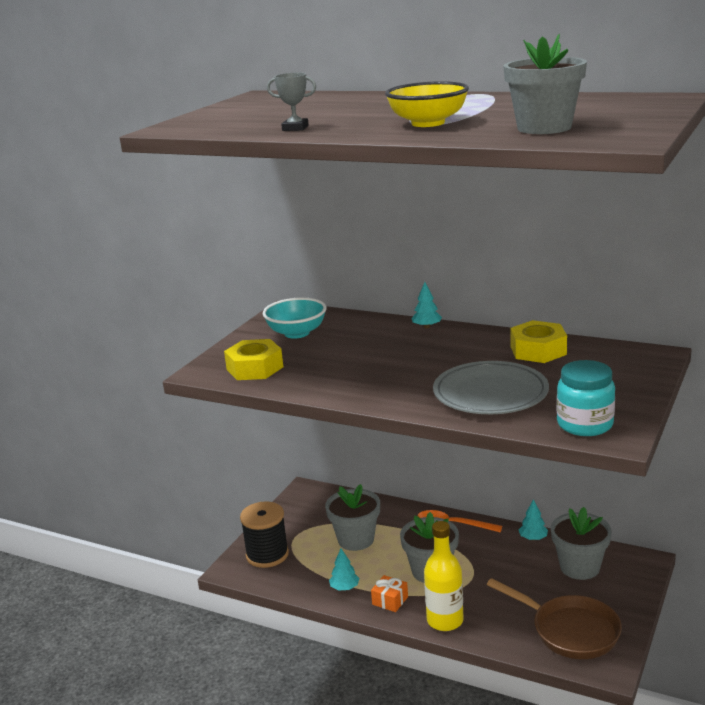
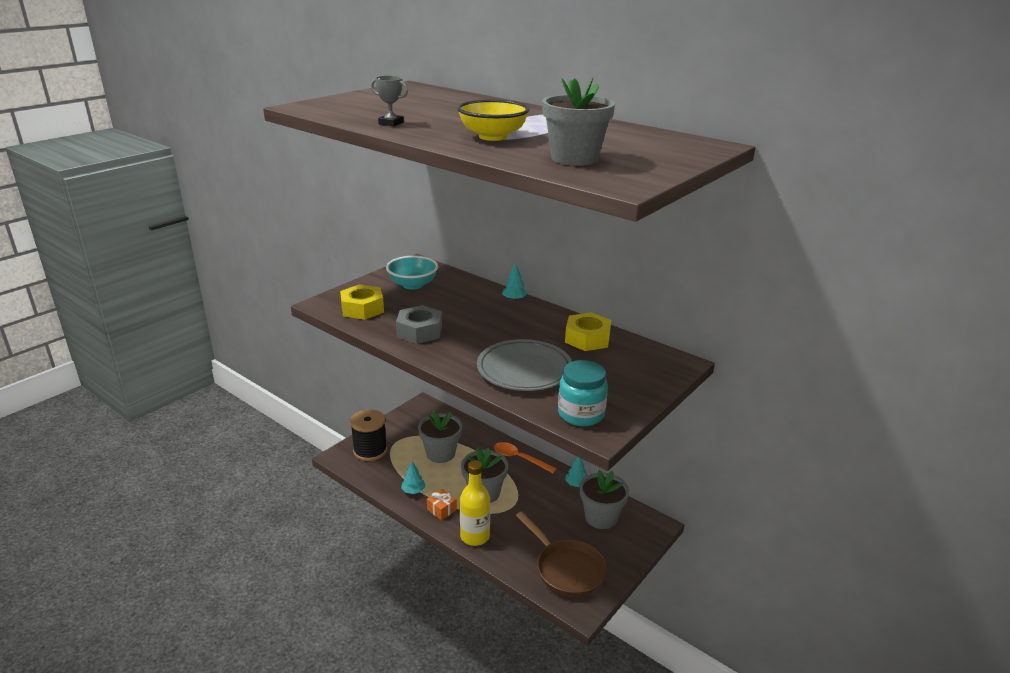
camera: 10 degrees right, 5 degrees up
none -> grey nut [396,305,442,344]

